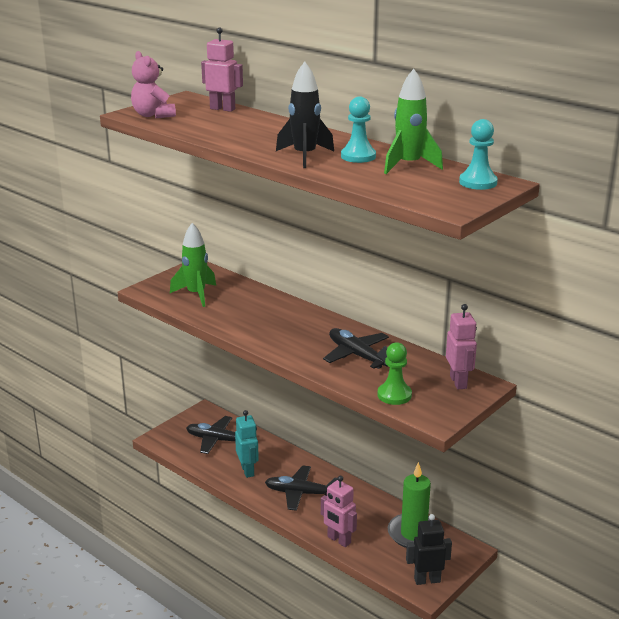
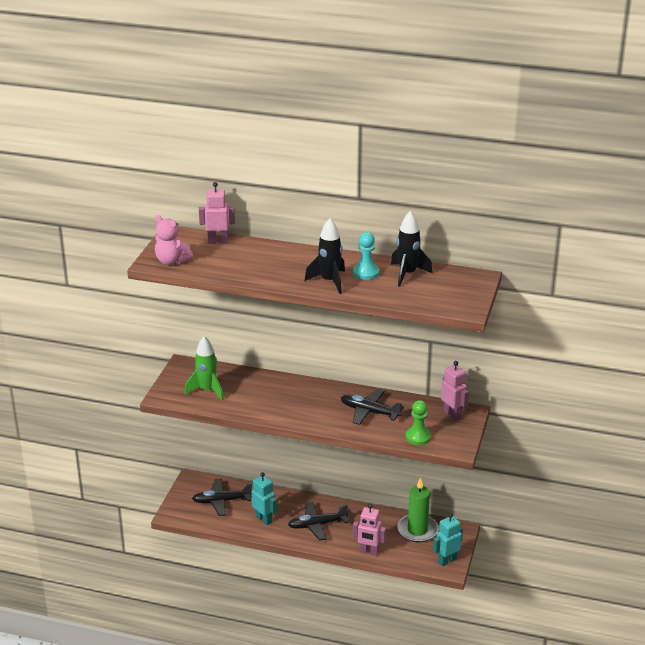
camera: 25 degrees left, 5 degrees up
green rocket [384,69,443,174] -> black rocket [391,211,433,287]
black robot [406,514,452,585] -> turquoise robot [433,513,463,566]
turquoise pawn [459,119,498,190] -> none

